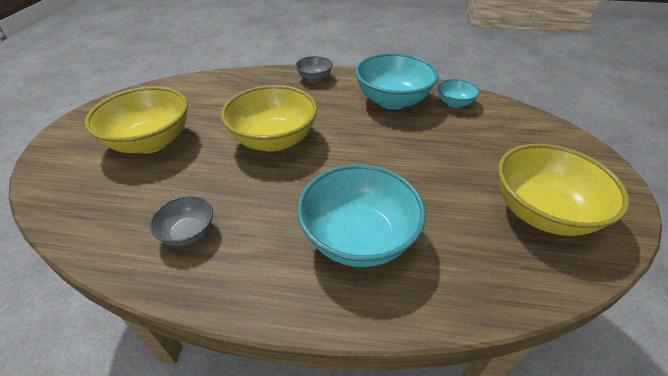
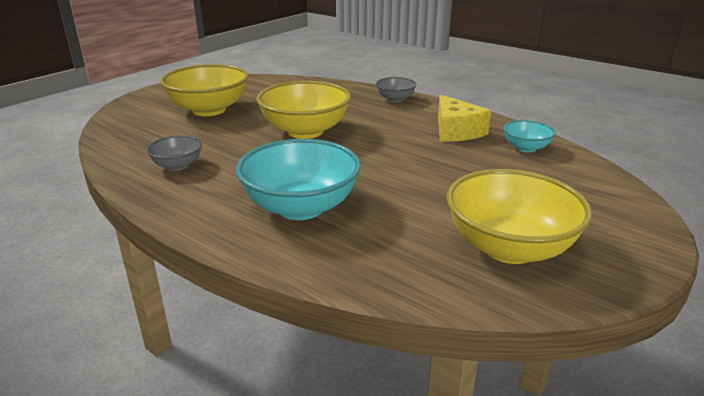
camera: 30 degrees right, 15 degrees down
turquoise bowl [355,53,439,110] -> yellow cheese [438,95,491,142]

